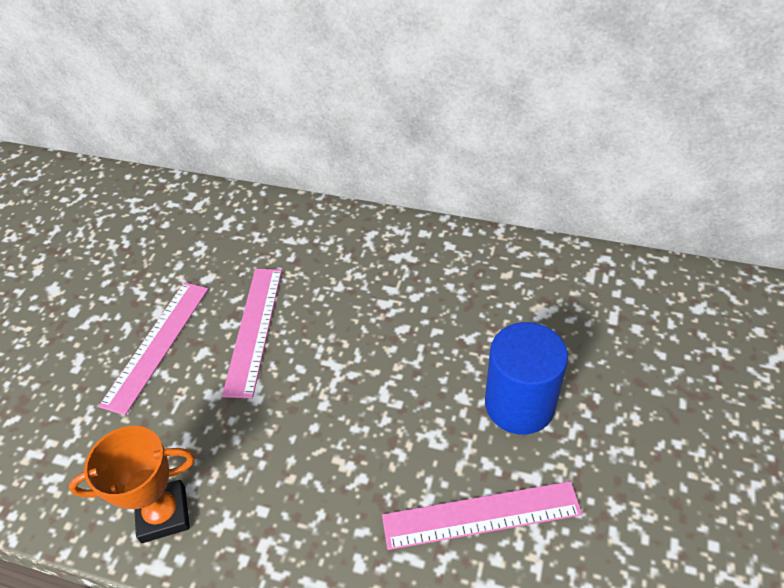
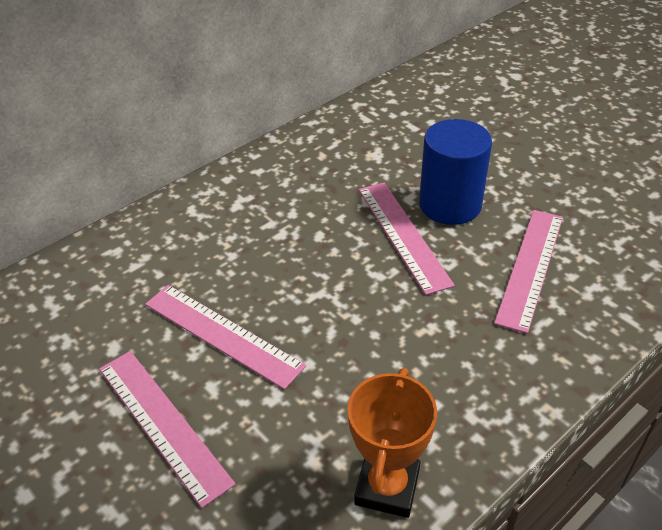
camera: 60 degrees left, 5 degrees down
none -> pink ruler [359,183,455,295]

